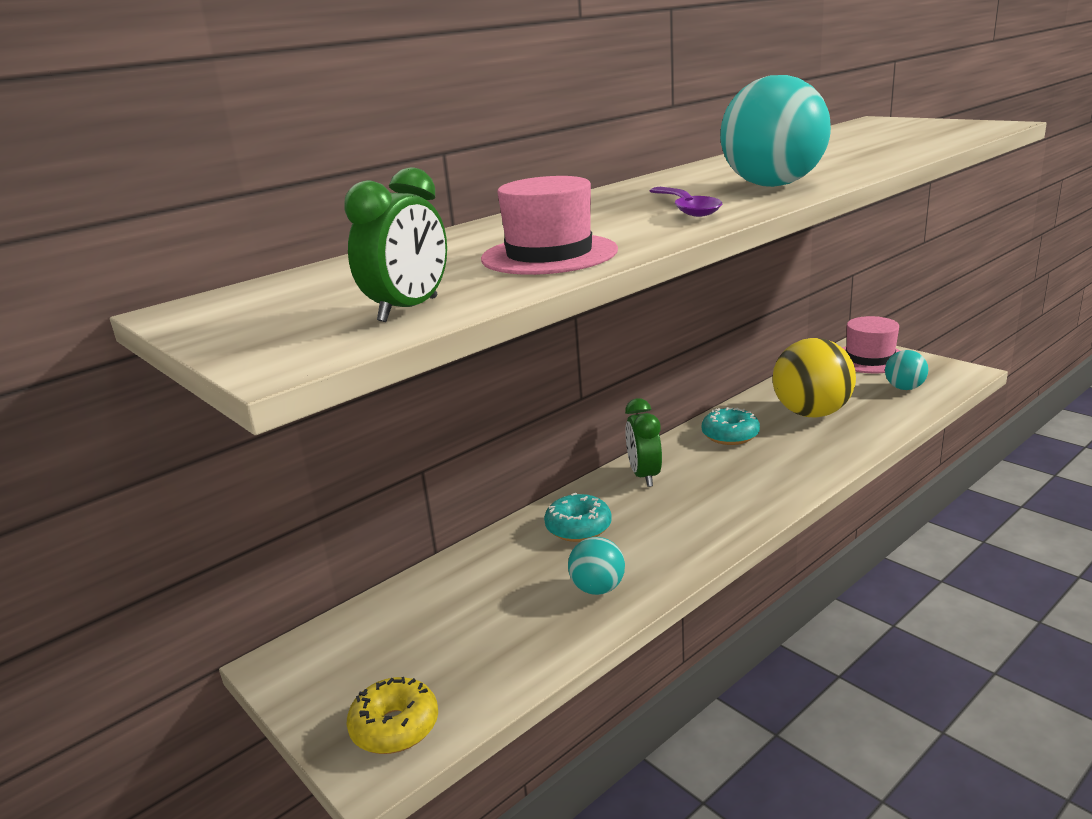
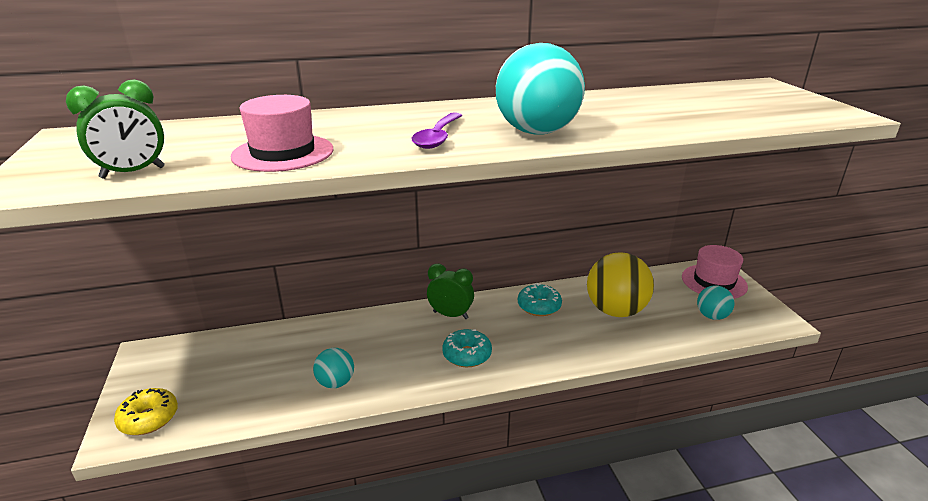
camera: 25 degrees right, 5 degrees up
turquoise donut [544,493,612,542] -> turquoise donut moved to [442,329,492,367]
green clock [625,398,662,487] -> green clock turned 90 degrees clockwise [427,264,474,319]

